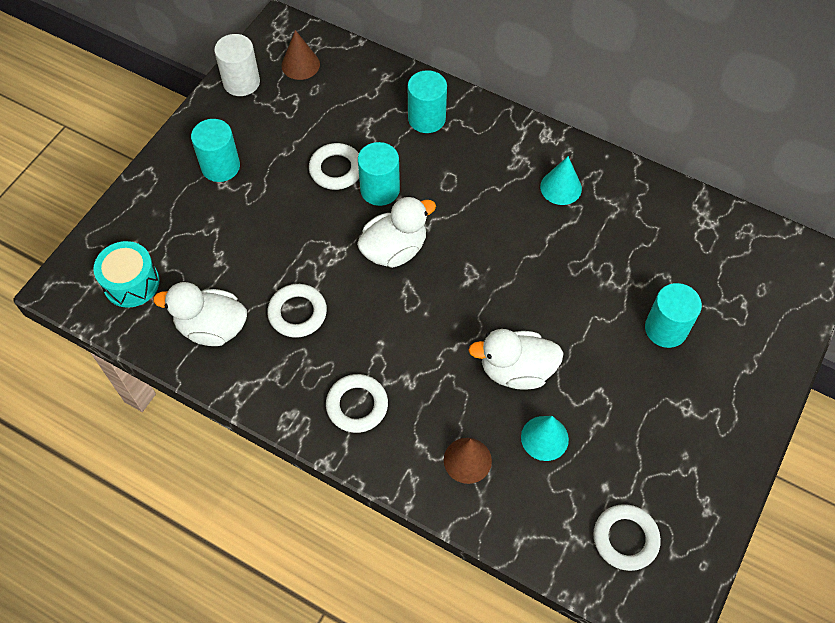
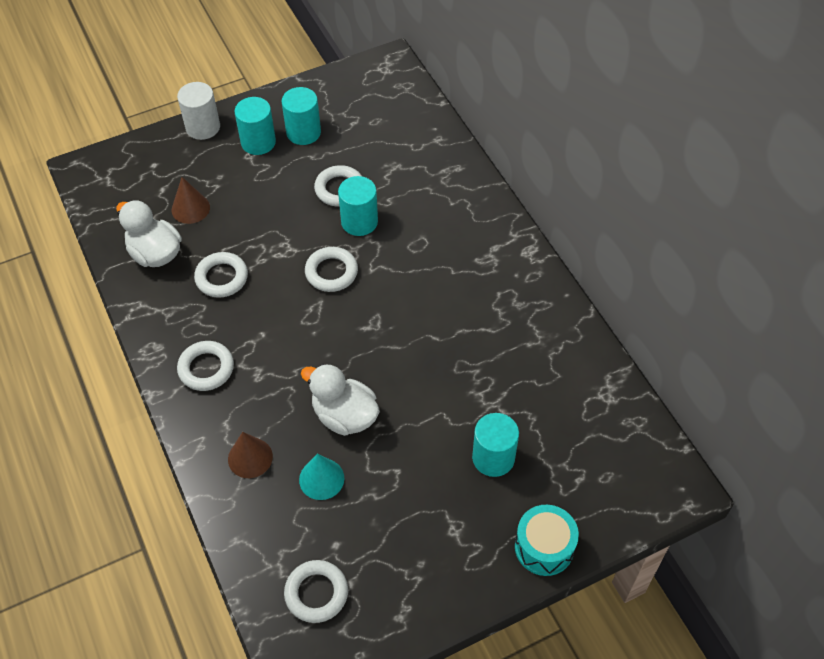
camera: 35 degrees right, 5 degrees down
turquoise drum [93,241,159,308] -> turquoise drum moved to [515,505,579,576]
white cylinder [214,34,260,96] -> white cylinder moved to [177,82,220,140]
brown cone [281,30,320,80] -> brown cone moved to [171,177,210,224]
white duck [357,196,436,268] -> white ring [305,247,358,292]
turquoise cylinder [408,70,447,133] -> turquoise cylinder moved to [282,87,321,145]
turquoise cone [540,156,582,205] -> none

